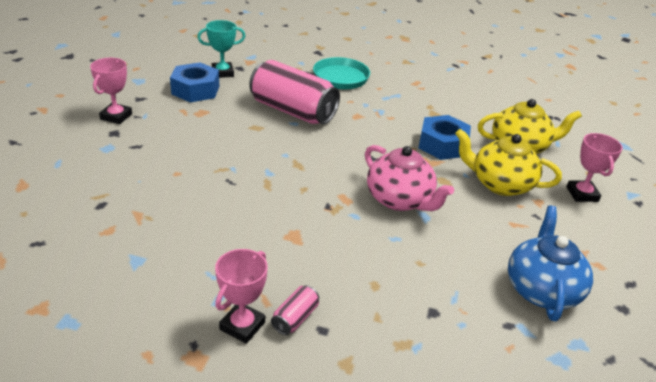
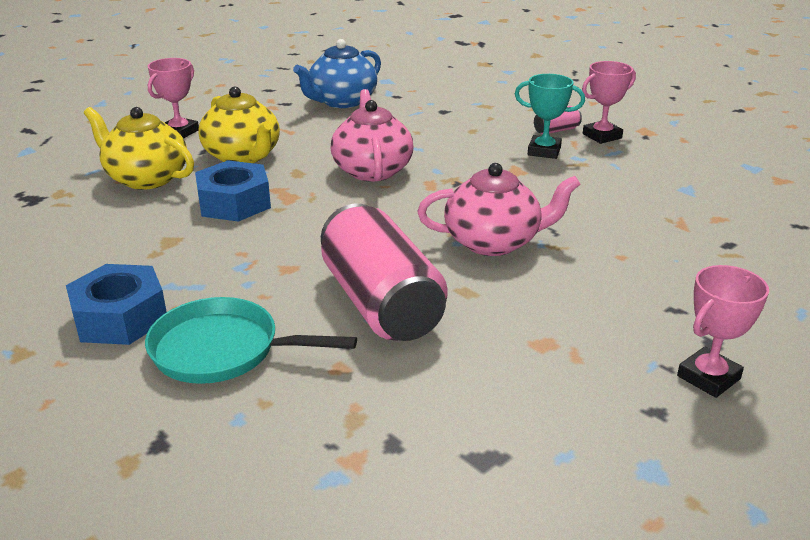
camera: 145 degrees left, 5 degrees down
blue nut [170,62,219,103] -> blue nut moved to [66,264,166,345]
turquoise trophy [197,20,245,78] -> turquoise trophy moved to [515,74,585,159]
none -> pink teapot [417,163,581,256]

